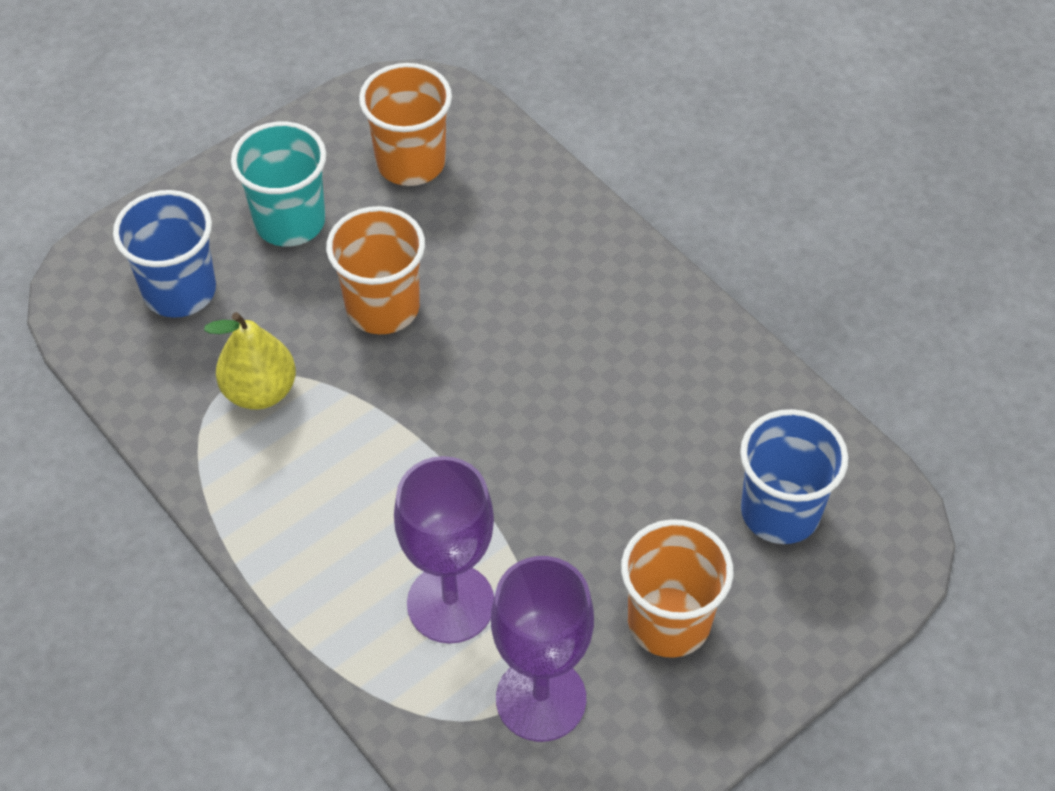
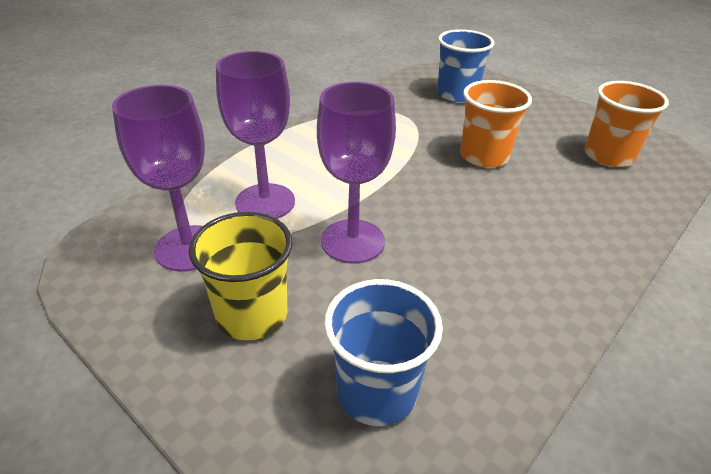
camera: 80 degrees right, 15 degrees down
yellow pear [204,312,296,410] -> none
turquoise cup [231,122,326,247] -> none
orange cup [621,519,734,658] -> yellow cup [189,212,293,340]
none -> purple goblet [317,82,396,264]

